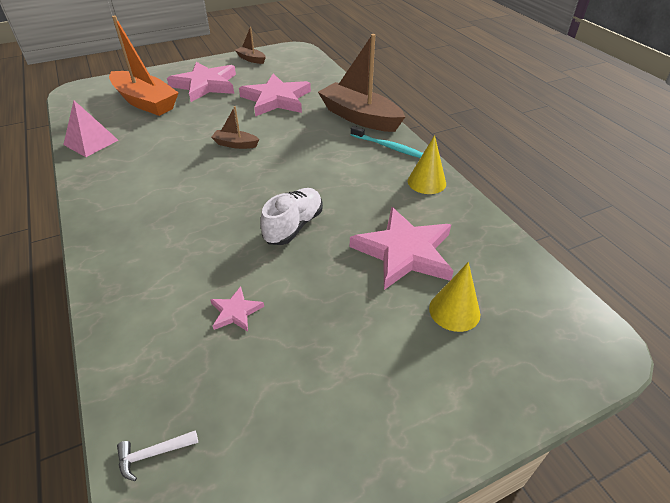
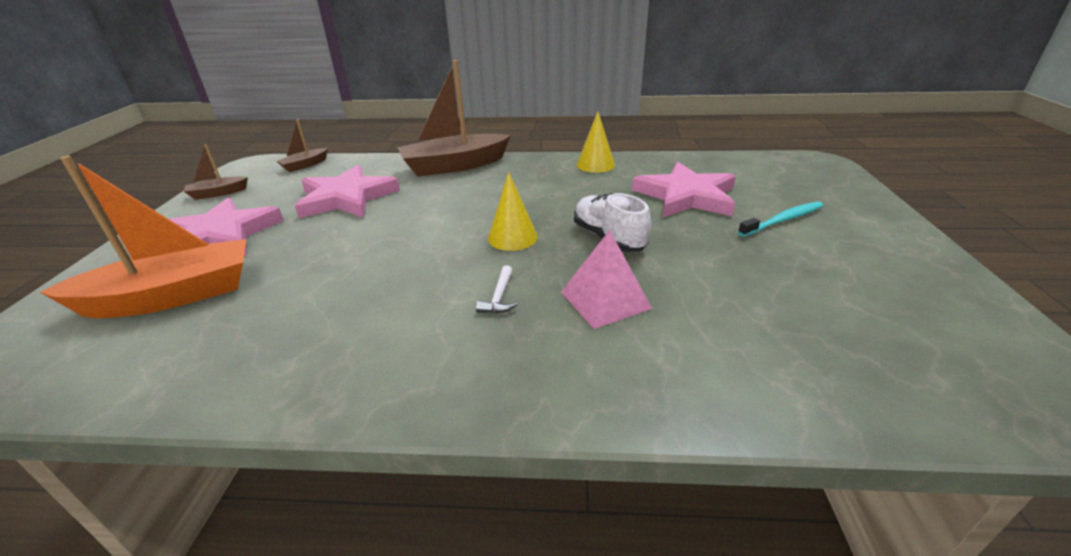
camera: 60 degrees left, 10 degrees down
pink pyramid [63,100,118,157] -> pink pyramid moved to [561,230,652,329]
white hammer [117,431,198,481] -> white hammer moved to [476,265,518,313]
pink star [210,286,264,332] -> none
brown boat [211,106,259,149] -> brown boat moved to [277,119,328,172]
turquoise toothbrush [351,126,423,158] -> turquoise toothbrush moved to [738,202,823,237]
yellow cone [429,262,480,332] -> yellow cone moved to [488,172,538,251]

